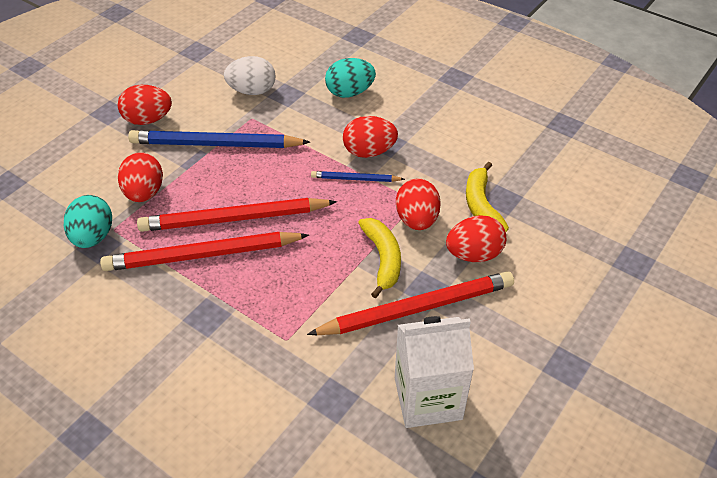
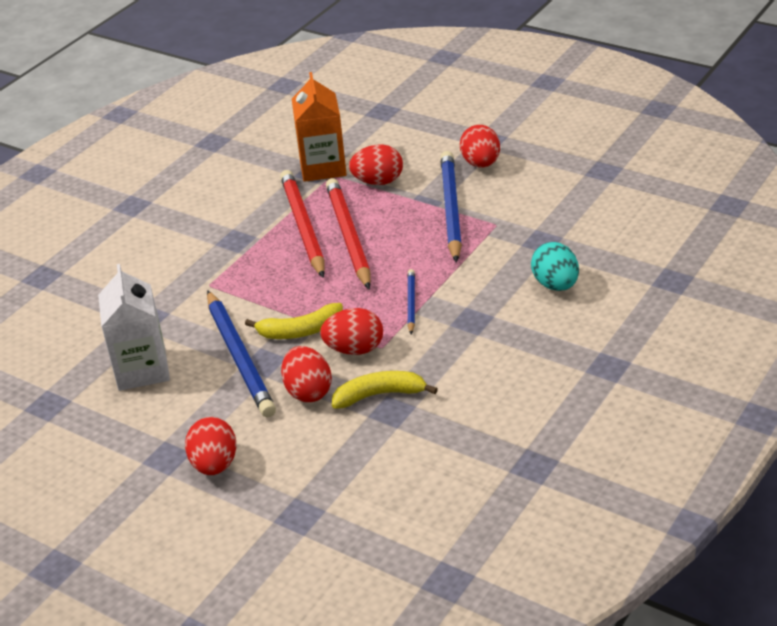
camera: 90 degrees right, 10 degrees down
turquoise egg [64,195,112,248] -> orange carton [292,72,347,182]
white egg [224,56,276,95] -> none
red pencil [307,271,514,335] -> blue pencil [207,290,276,417]
red egg [343,116,398,158] -> red egg moved to [185,417,237,475]

